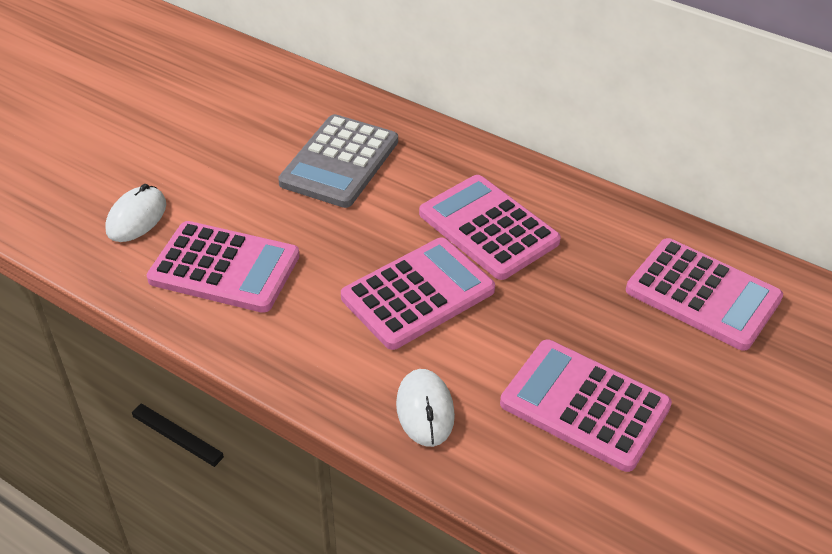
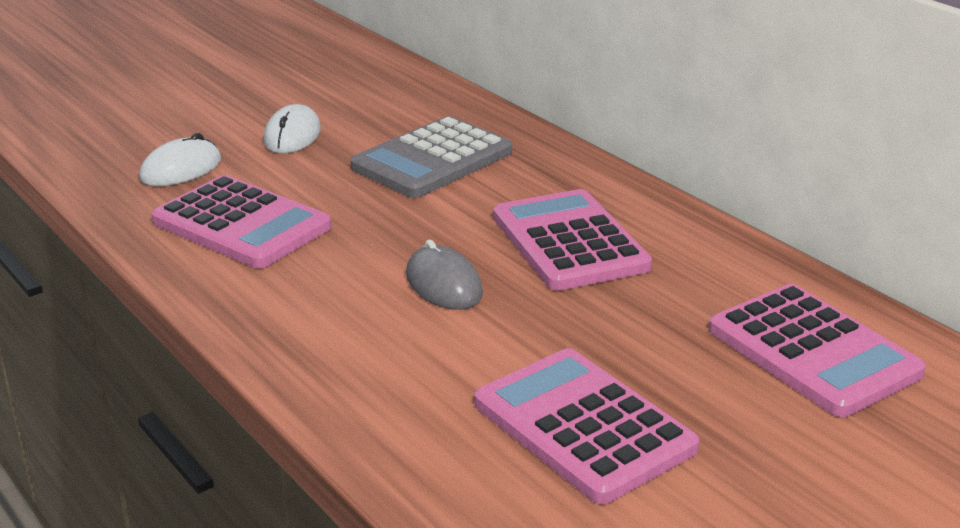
camera: 20 degrees right, 15 degrees down
pink calculator [341,238,495,350] -> grey mouse [406,240,483,310]
white mouse [396,369,455,447] -> white mouse moved to [263,104,321,153]

